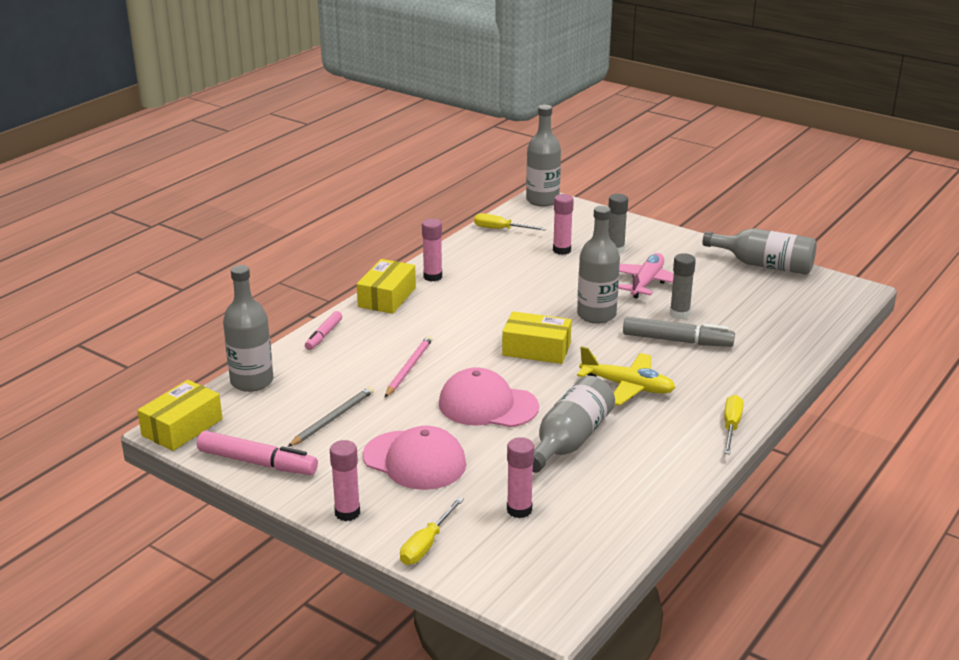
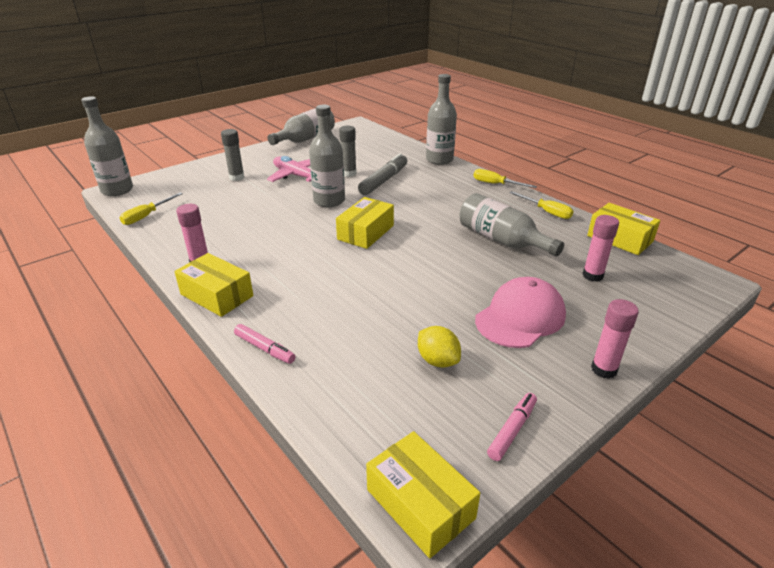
camera: 75 degrees left, 5 degrees up
pink marker [197,431,318,475] -> pink marker [487,393,537,461], size x0.60
grey bottle [223,265,273,392] -> grey bottle moved to [426,74,457,165]
grey pencil [288,387,374,447] -> yellow lemon [418,326,461,368]
pink pencil [385,336,433,397] -> none
yellow screwdriver [400,497,464,565] -> yellow screwdriver moved to [509,191,573,219]
pink cap [439,367,539,427] -> none
pink glue stick [553,194,574,255] -> none
yellow plane [577,346,676,406] -> none
none -> yellow box [587,203,660,255]

